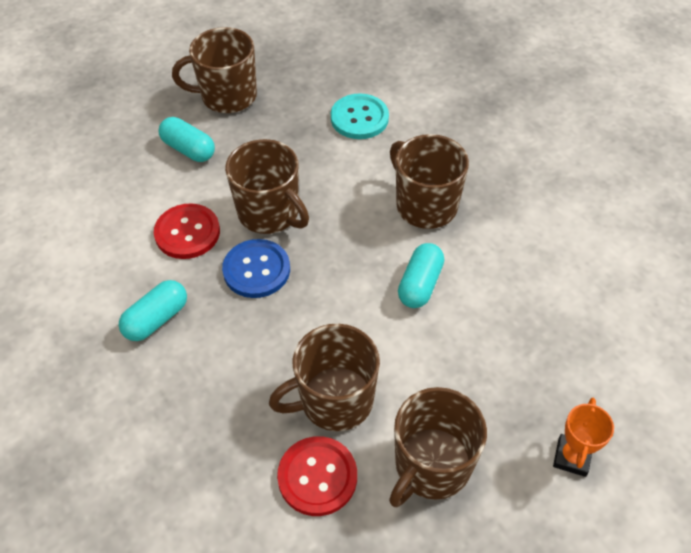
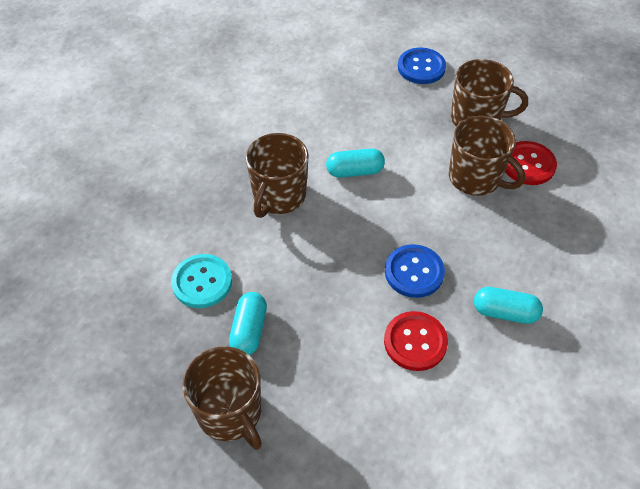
camera: 120 degrees left, 0 degrees up
turquoise capsule [159,117,215,162] -> turquoise capsule moved to [229,292,267,355]
brown mug [225,139,309,234] -> none
orange trophy [553,398,614,477] -> blue button [398,48,446,84]

